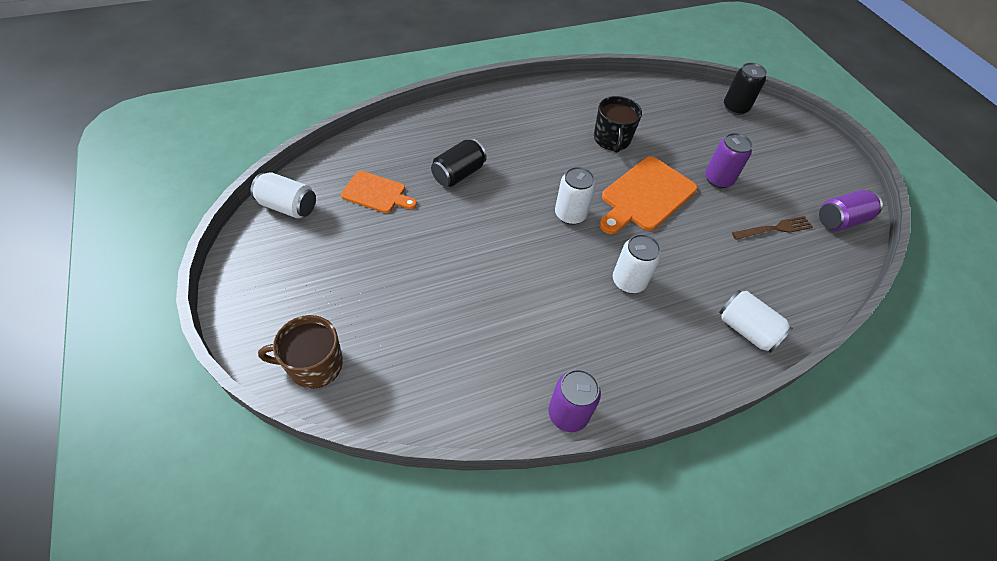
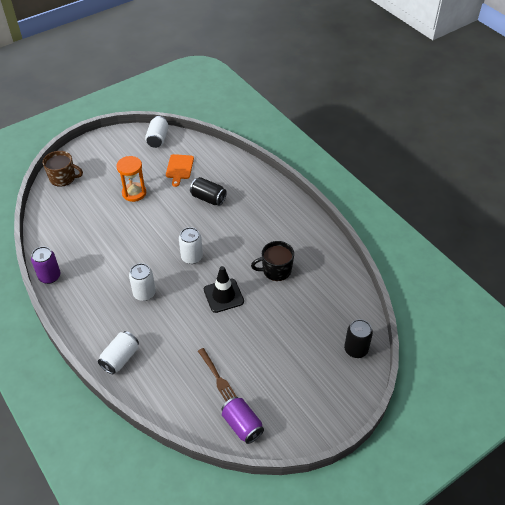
camera: 80 degrees right, 5 degrees down
brown mug [258,315,343,389] -> brown mug turned 120 degrees clockwise [43,151,83,187]
orange cutting board [599,156,697,234] -> black traffic cone [204,266,244,313]
purple can [705,133,753,188] -> none
none -> orange hourglass [116,156,146,202]

